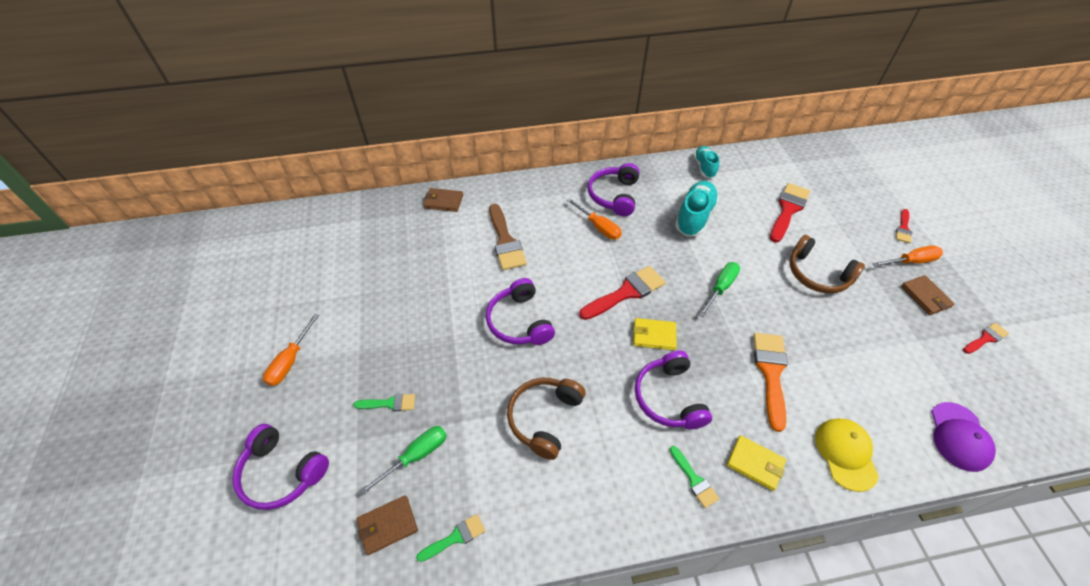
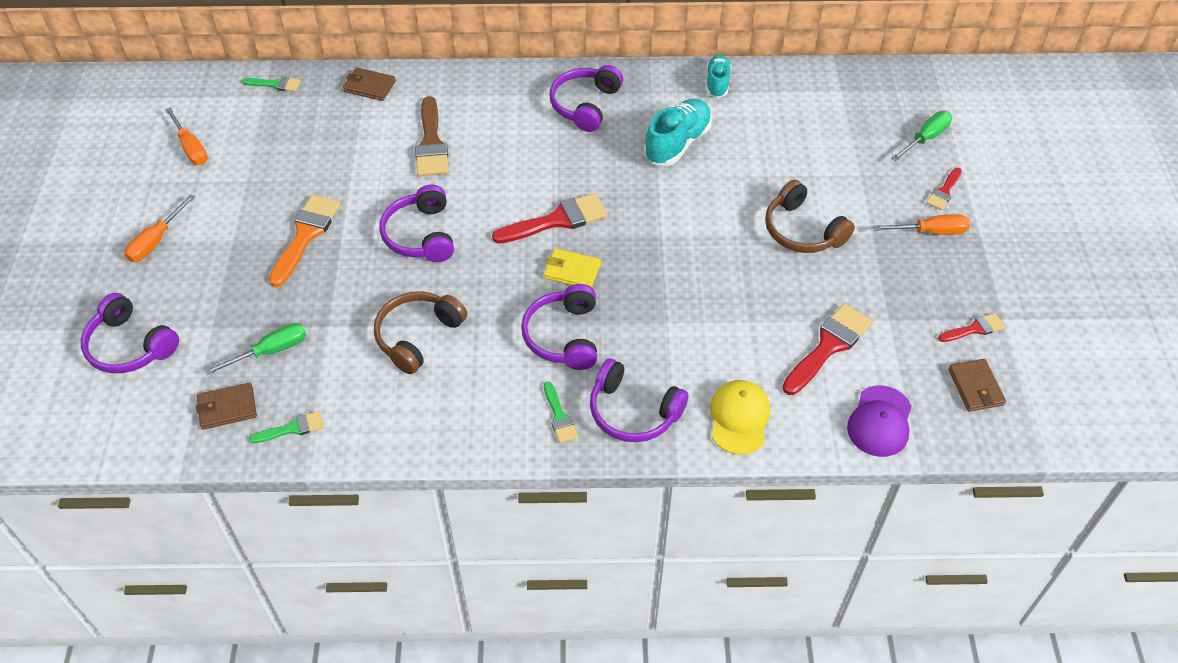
camera: 10 degrees right, 0 degrees up
green brush [353,394,415,411] -> green brush moved to [242,77,300,92]
orange screwdriver [567,198,622,240] -> orange screwdriver moved to [165,107,208,165]
green screwdriver [699,262,740,317] -> green screwdriver moved to [891,111,952,161]
yellow wallet [727,435,786,491] -> purple headphones [590,358,688,442]
orange brush [753,333,788,432] -> orange brush moved to [269,195,341,287]
red brush [770,183,810,243] -> red brush moved to [782,303,872,395]
brown wallet [901,275,955,315] -> brown wallet moved to [948,359,1006,412]

